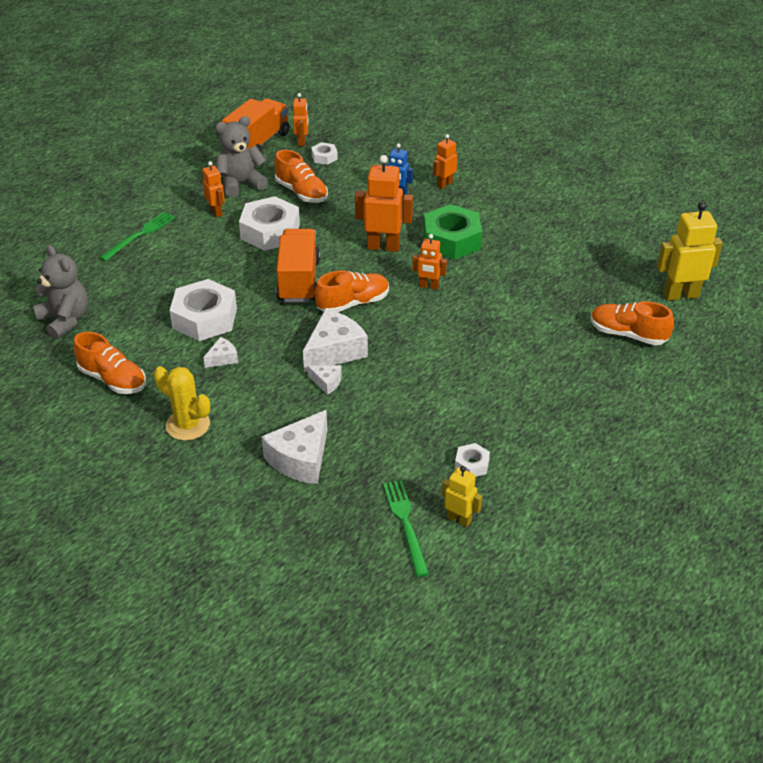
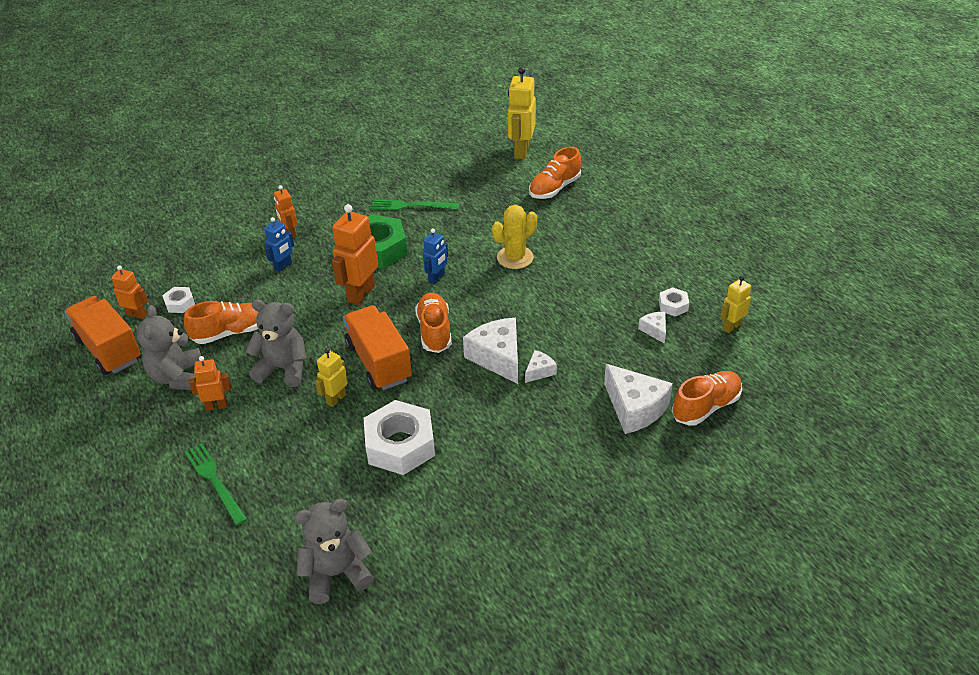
camera: 70 degrees left, 0 degrees up
orange shoe [73,332,146,394] -> orange shoe moved to [672,371,742,426]
yellow cactus [154,366,210,441] -> yellow cactus moved to [492,205,537,269]
white cheese [203,337,238,368] -> white cheese moved to [638,312,666,344]
white nut [239,196,300,251] -> grey teddy bear [246,300,307,387]
orange truck [276,229,320,303] -> orange truck turned 45 degrees clockwise [343,305,412,390]
green fork [383,480,429,577] -> green fork moved to [371,199,459,210]
orange robot [412,234,447,290] -> blue robot [423,228,448,284]
none -> yellow robot [315,348,348,407]

